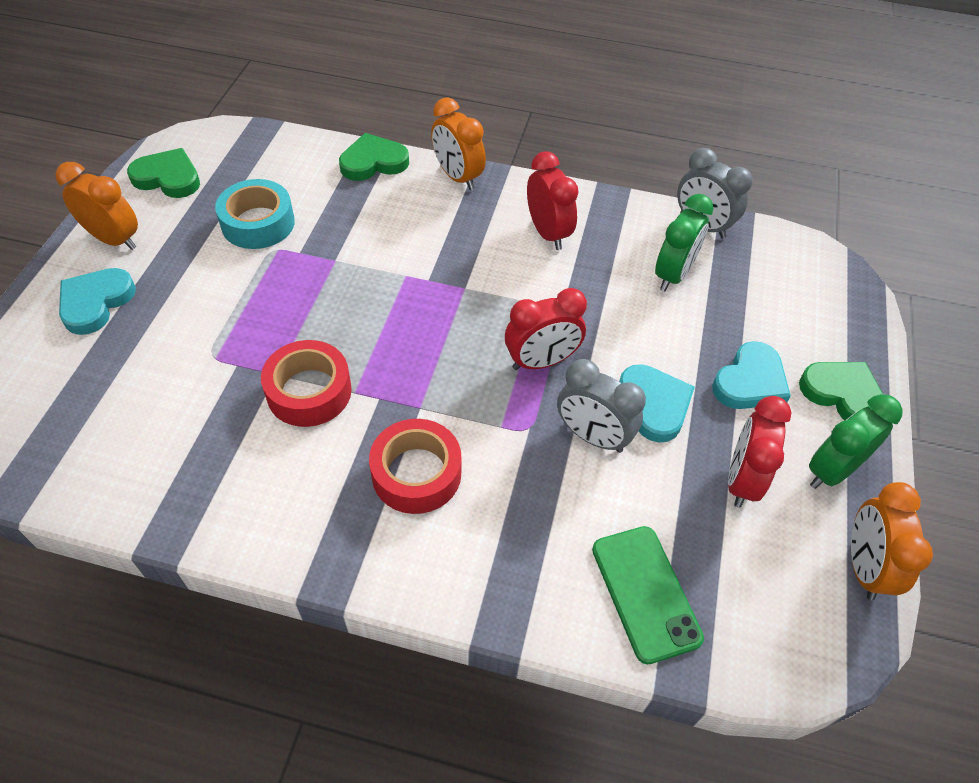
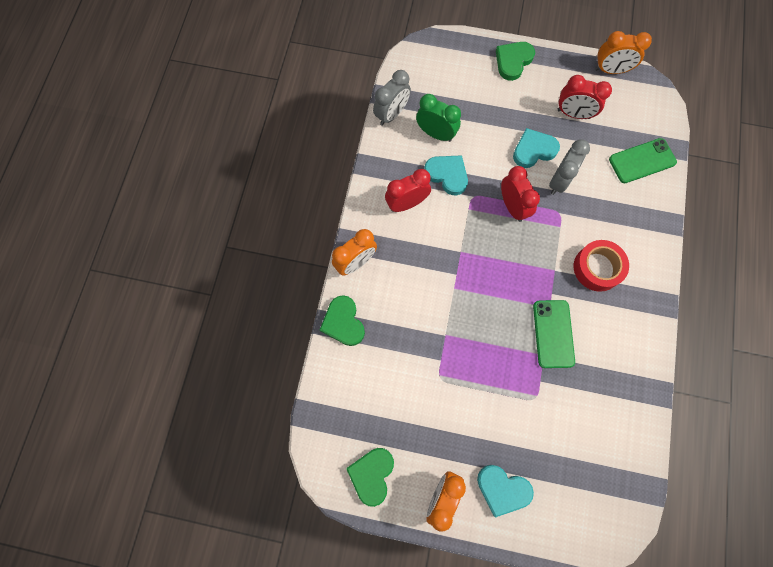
camera: 90 degrees left, 20 degrees up
turquoise tape [215,179,295,249] -> none
red tape [261,340,352,427] -> green phone [533,300,575,368]
turquoise heart [712,341,791,409] -> turquoise heart moved to [424,155,468,195]
green clock [809,394,903,489] -> none

